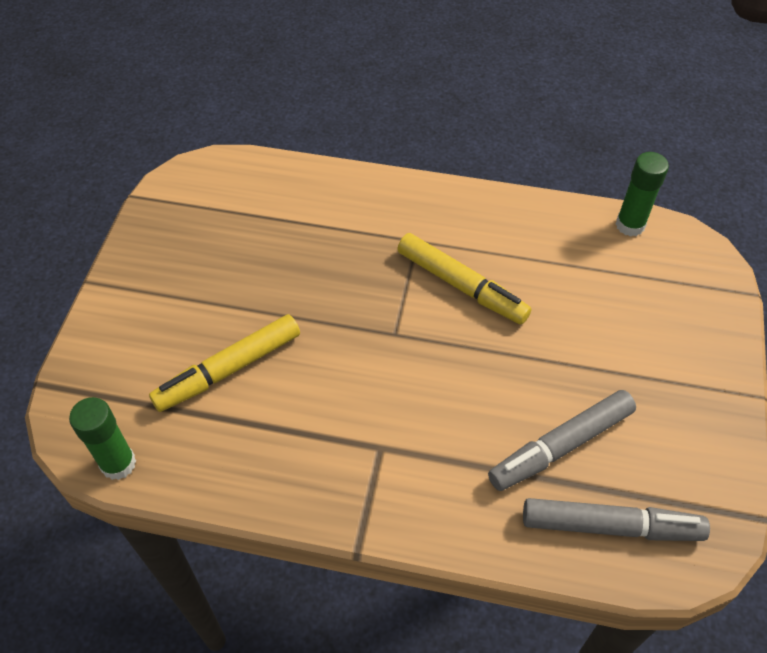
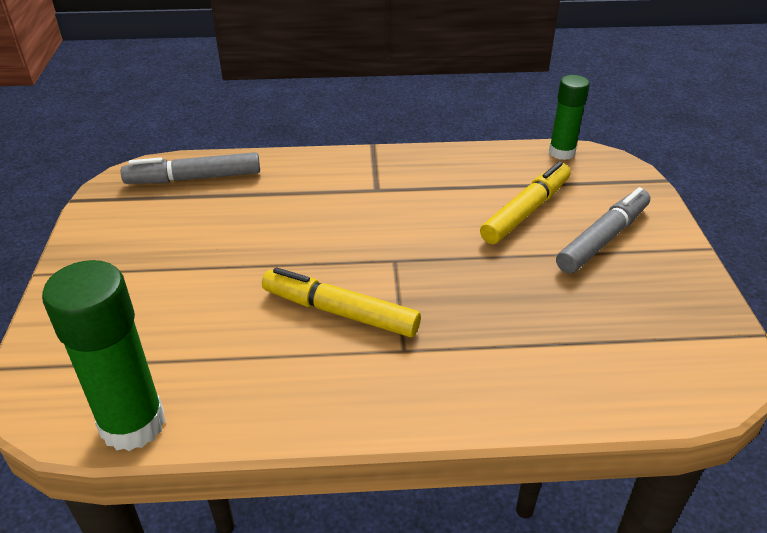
camera: 165 degrees right, 15 degrees down
grey marker [488,390,636,491] -> grey marker moved to [556,187,650,273]
green glue stick [616,152,669,236] -> green glue stick [42,260,165,451], size x1.60

